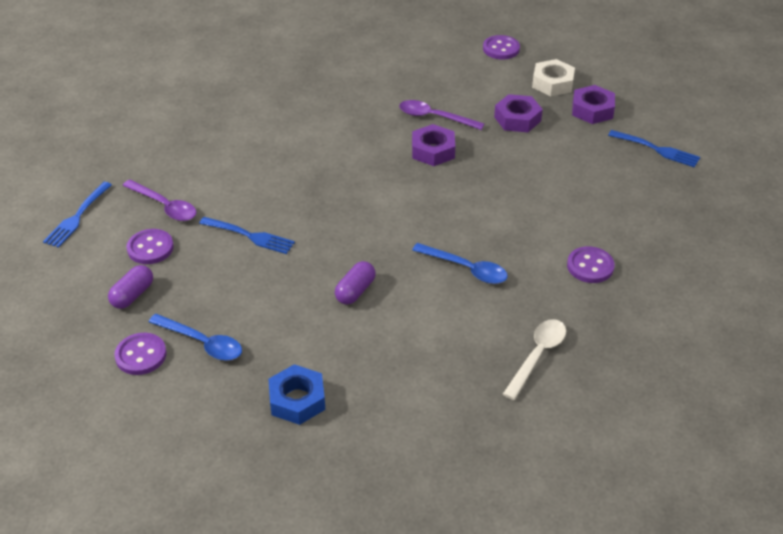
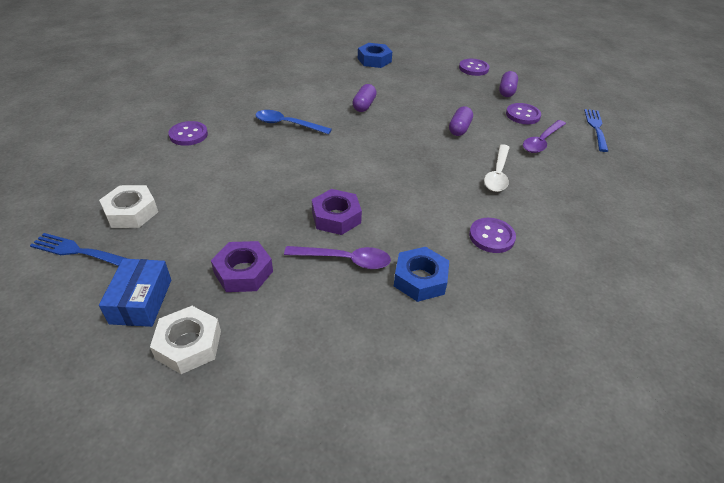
camera: 165 degrees right, 0 degrees up
purple spoon [122,180,197,221] -> purple spoon turned 75 degrees counterclockwise [523,120,566,153]
blue spoon [149,314,242,361] -> none
blue fork [199,217,295,254] -> purple capsule [449,106,473,136]
purple button [483,35,520,60] -> purple button moved to [469,218,516,253]
white spoon [503,319,566,400] -> white spoon moved to [484,144,510,192]
purple nut [572,85,615,124] -> blue box [99,259,171,327]
none -> white nut [99,185,158,228]
none -> blue nut [394,247,449,302]

